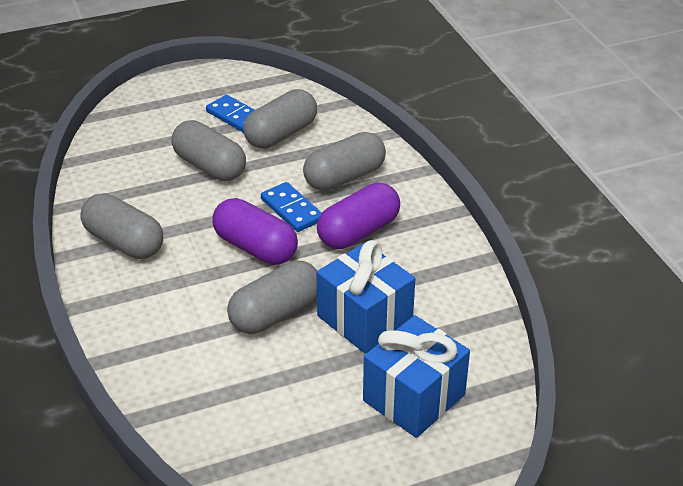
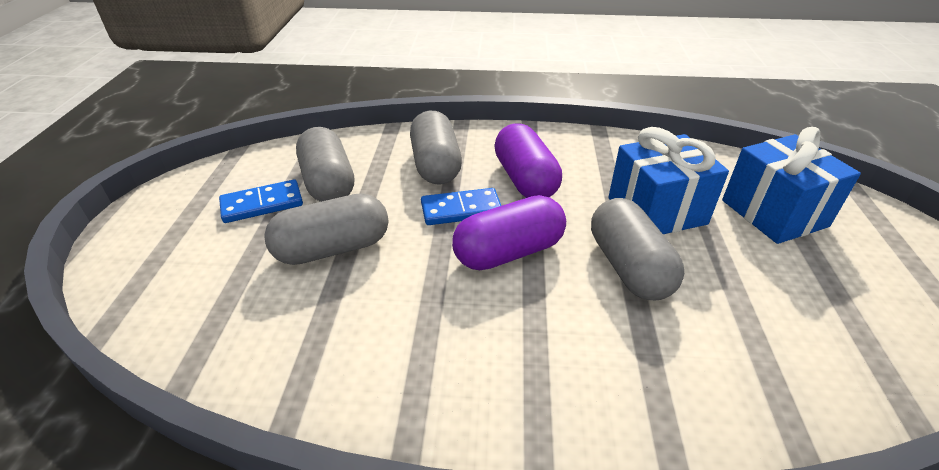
camera: 65 degrees left, 0 degrees up
grey capsule [80,193,163,259] -> none

